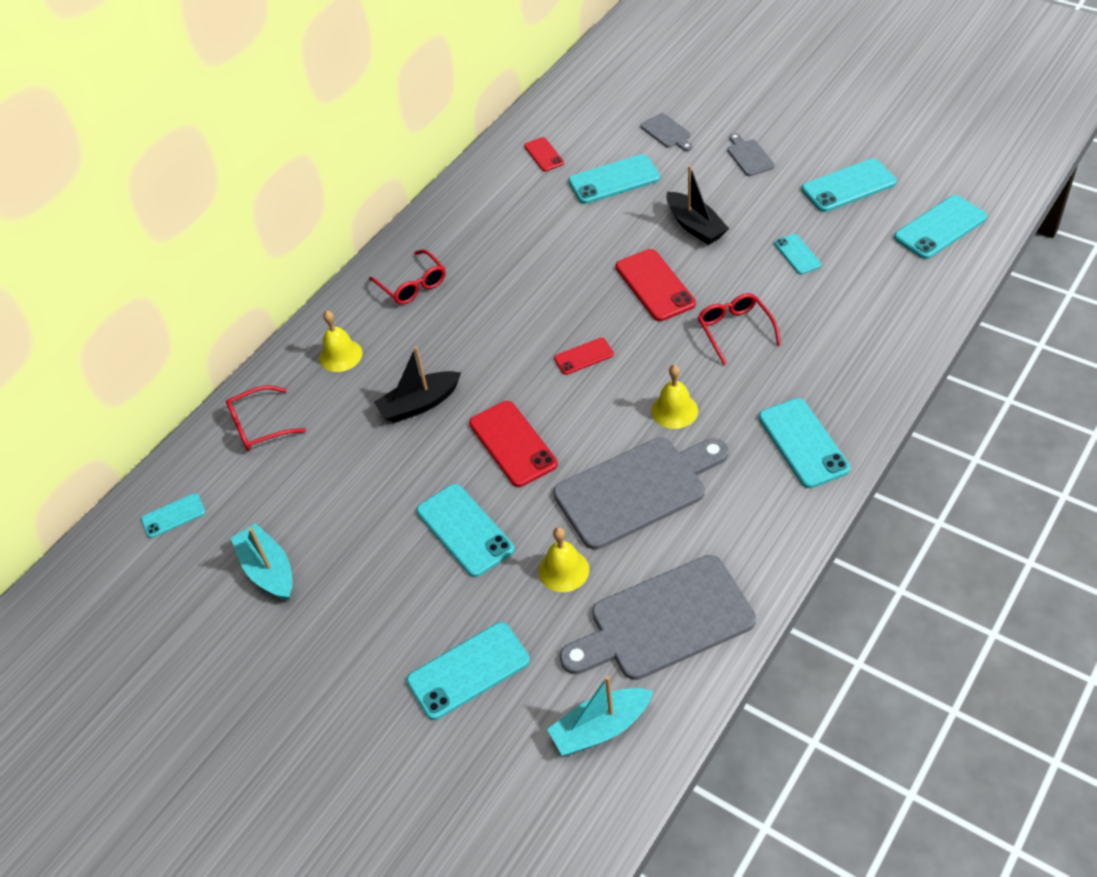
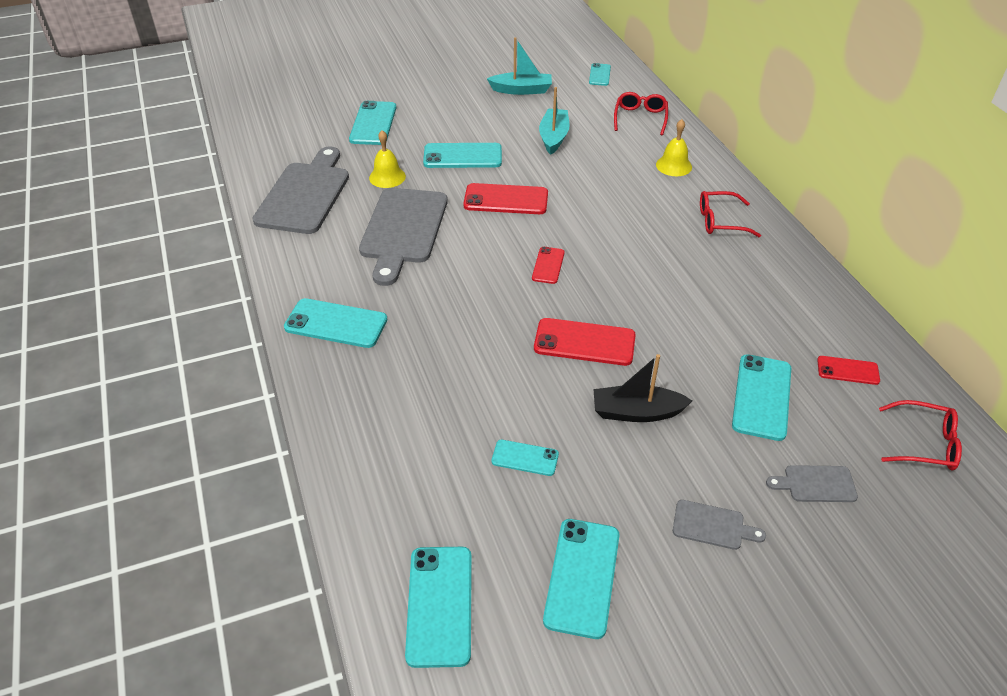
camera: 120 degrees right, 5 degrees down
black boat [374,346,461,423] -> none
turquoise boat [547,676,653,756] -> turquoise boat moved to [539,87,570,155]
yellow bell [651,365,698,429] -> none
red glasses [698,293,781,365] -> red glasses moved to [879,400,962,471]

